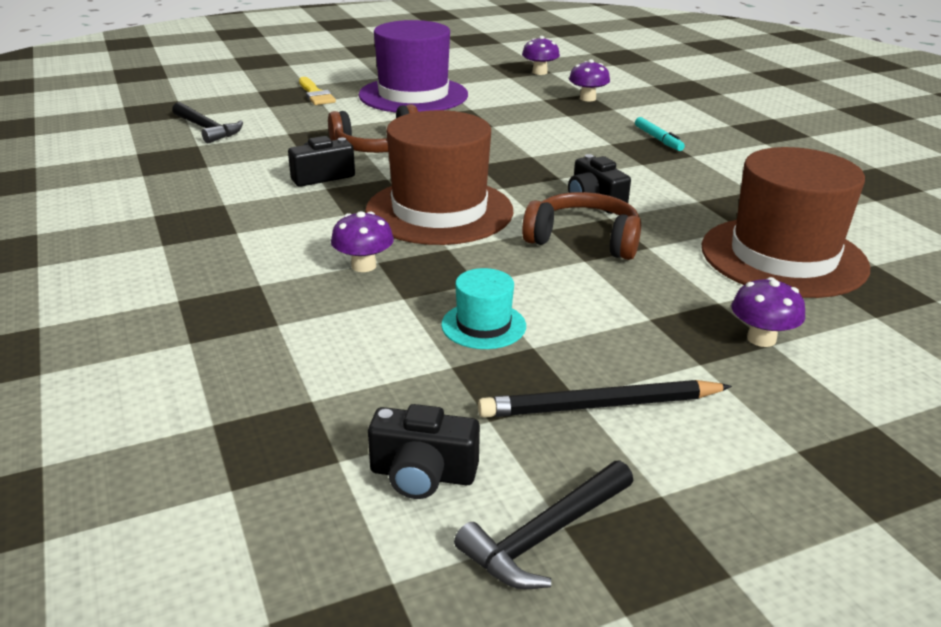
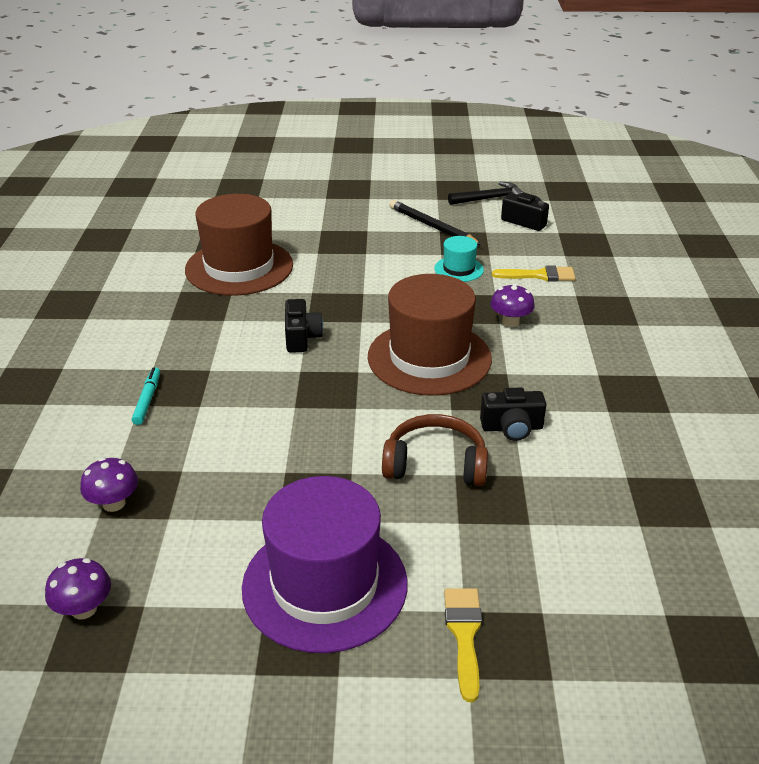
camera: 155 degrees left, 5 degrees up
black hammer [172,102,243,143] -> none
black pencil [478,380,732,418] -> black pencil turned 150 degrees counterclockwise [389,200,482,245]
brown headphones [522,192,641,260] -> none
purple mushroom [732,277,805,347] -> none
none -> yellow brush [492,265,575,281]

